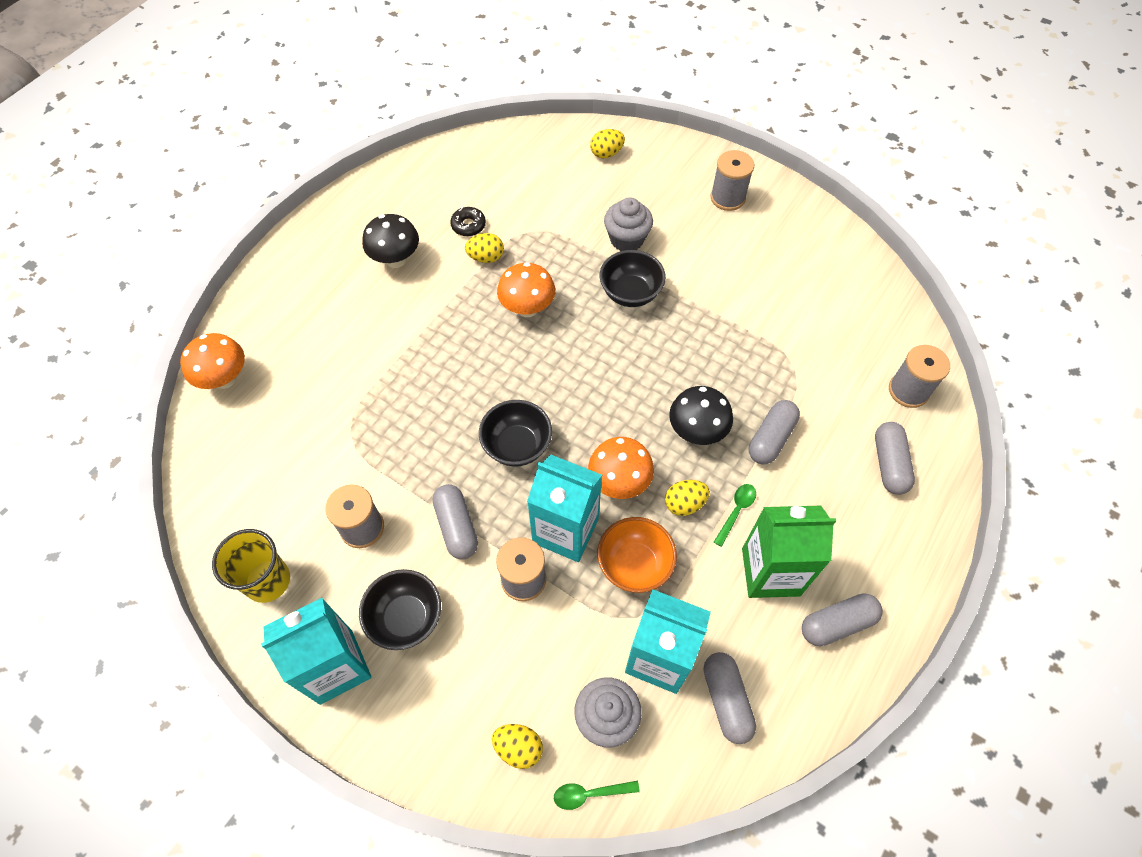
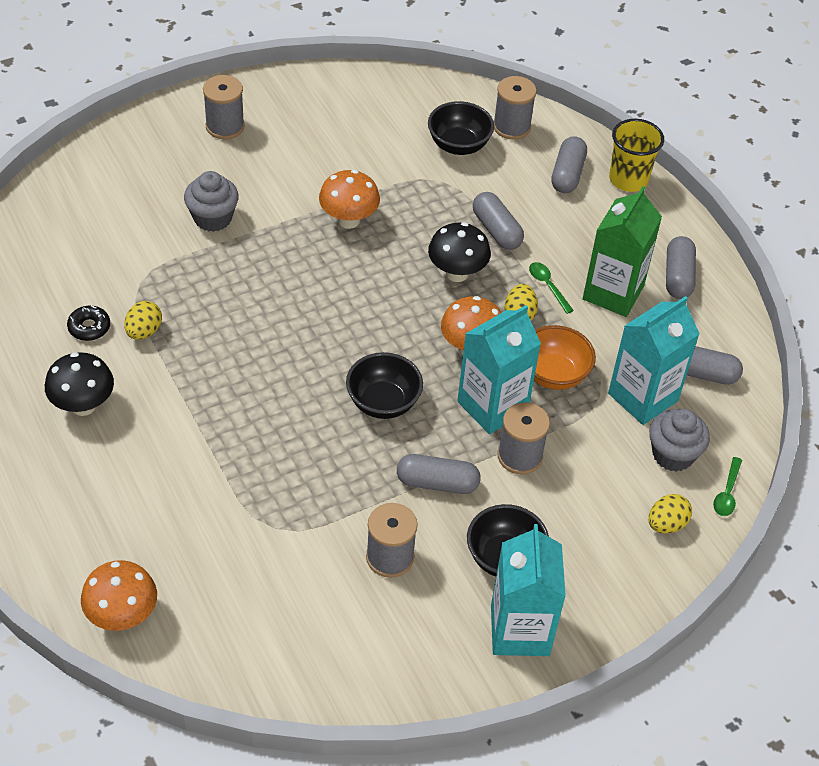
camera: 65 degrees left, 10 degrees down
yellow cup [212,529,290,603] -> yellow cup moved to [609,119,664,192]
orange mushroom [497,262,555,317] -> orange mushroom moved to [319,170,380,229]
yellow egg [590,129,625,158] -> none
black bowl [600,250,666,307] -> black bowl moved to [428,101,494,155]
grey capsule [875,422,915,495] -> grey capsule turned 75 degrees clockwise [551,136,587,193]

